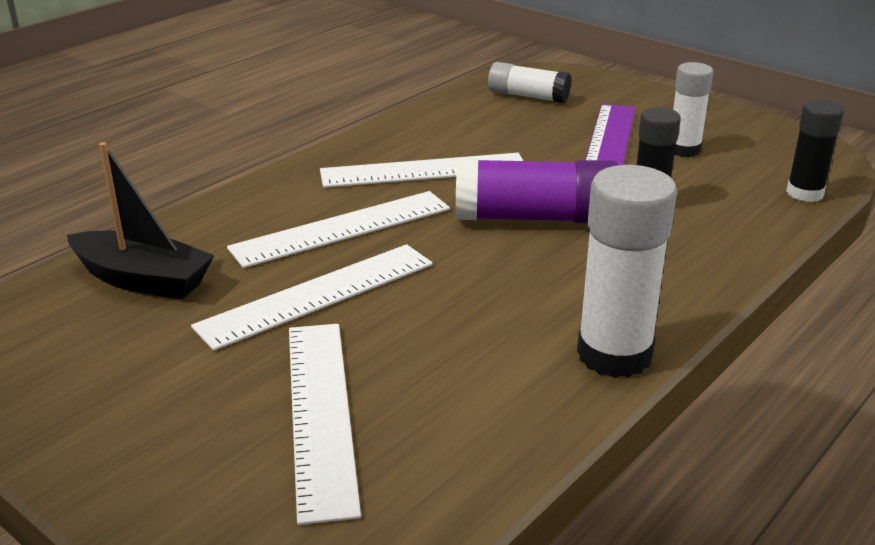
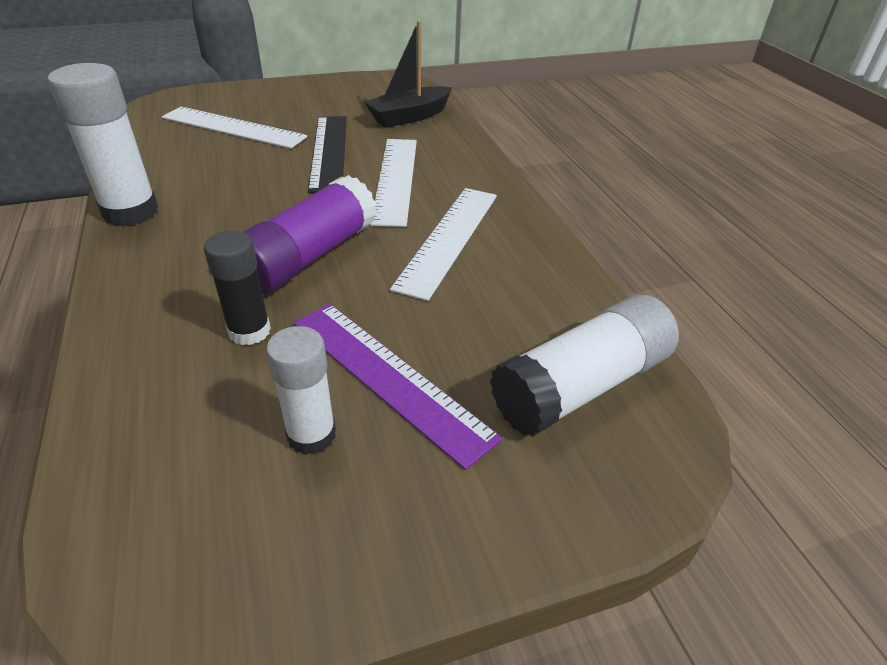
camera: 120 degrees right, 10 degrees up
white ruler [191,244,433,351] -> black ruler [308,116,347,193]
white glue stick [488,62,571,103] -> white glue stick [490,294,679,437], size x1.61
black glue stick [786,100,844,202] -> none

